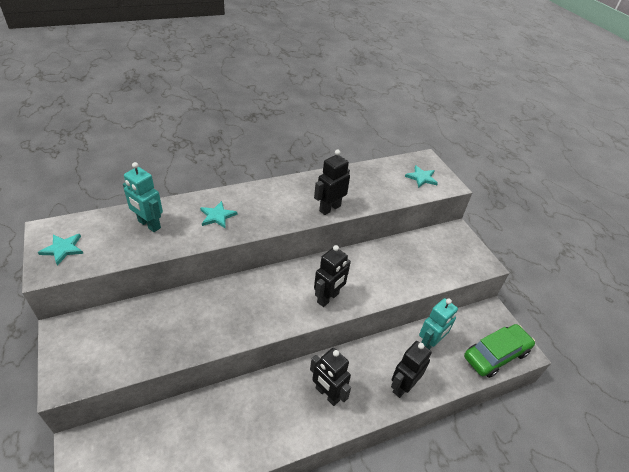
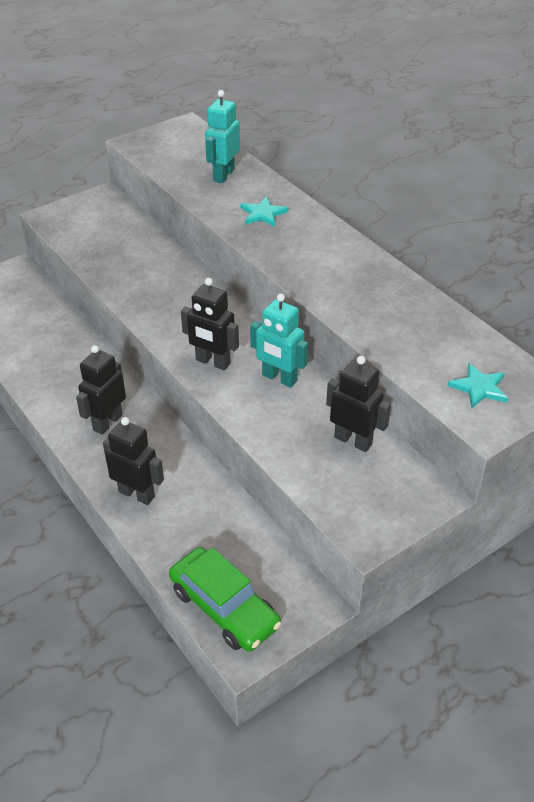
camera: 80 degrees right, 0 degrees up
turquoise star [38,234,83,266] -> none
black robot [314,150,350,215] -> black robot moved to [326,356,391,452]
turquoise robot [419,298,458,350] -> turquoise robot moved to [250,293,308,388]

